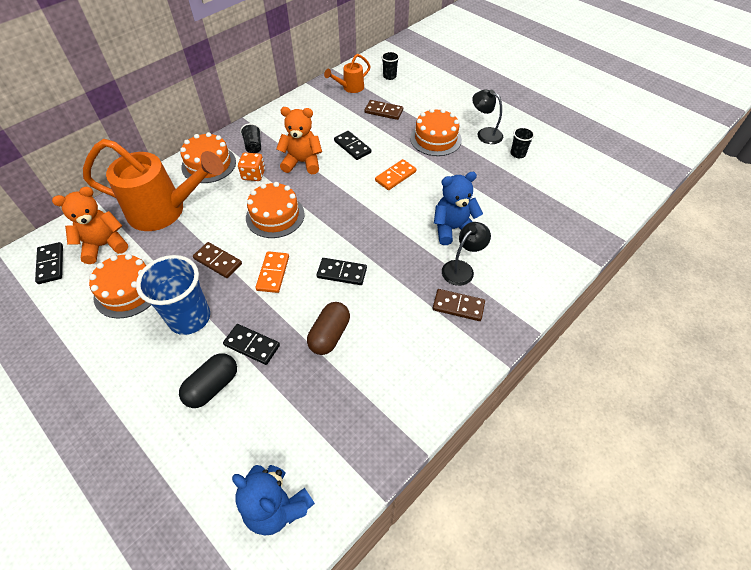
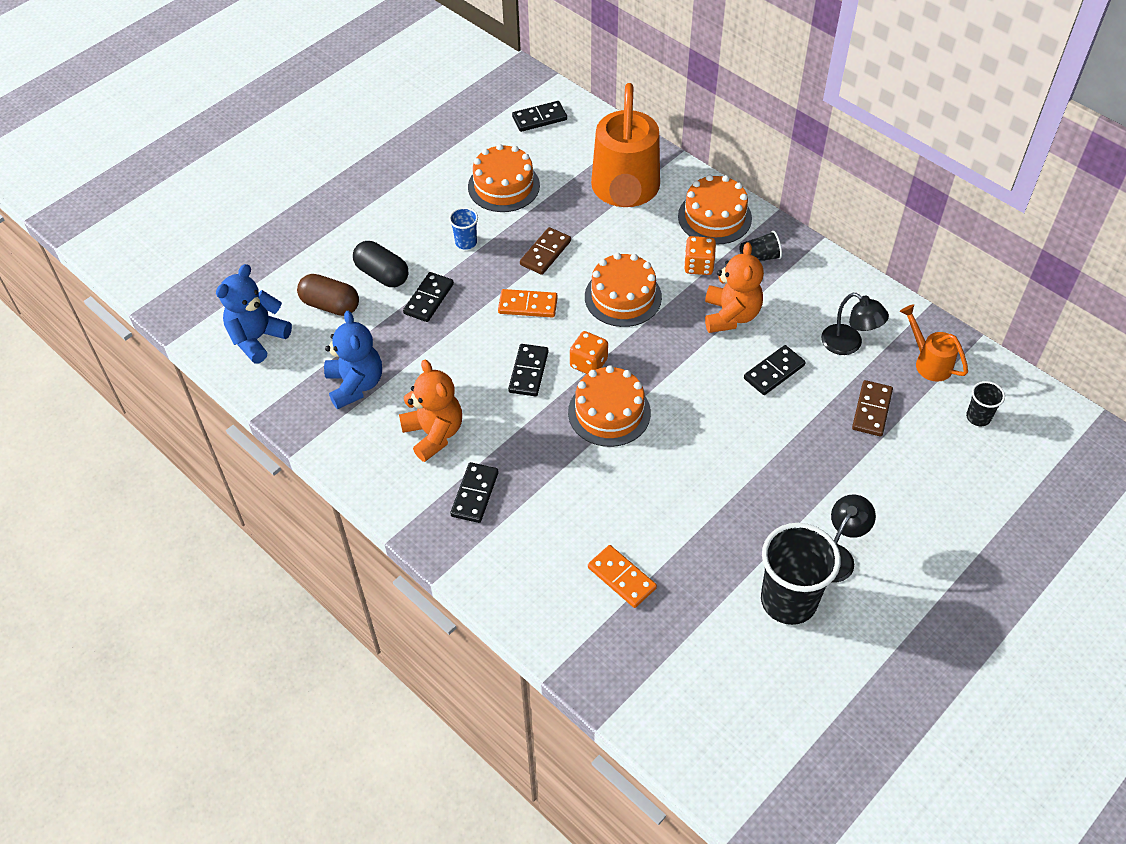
camera: 90 degrees right, 0 degrees up
orange teddy bear [52,187,128,264] -> orange teddy bear moved to [399,360,462,462]
blue cup [136,255,210,335] -> blue cup [449,207,478,250], size x0.48
brown capsule [307,302,350,355] -> brown capsule moved to [297,274,359,316]
orange domino [375,159,417,190] -> orange domino moved to [588,545,657,608]
orange cake [410,108,462,156] -> orange cake moved to [568,365,651,447]
brown domino [433,289,485,321] -> black domino [450,462,499,523]
blue teddy bear [434,172,483,245] -> blue teddy bear moved to [324,311,382,409]
black lamp [442,222,491,286] -> black lamp moved to [821,293,889,355]
black cup [511,127,535,158] -> black cup [761,523,841,625], size x2.10
none -> orange dice [570,331,608,374]

